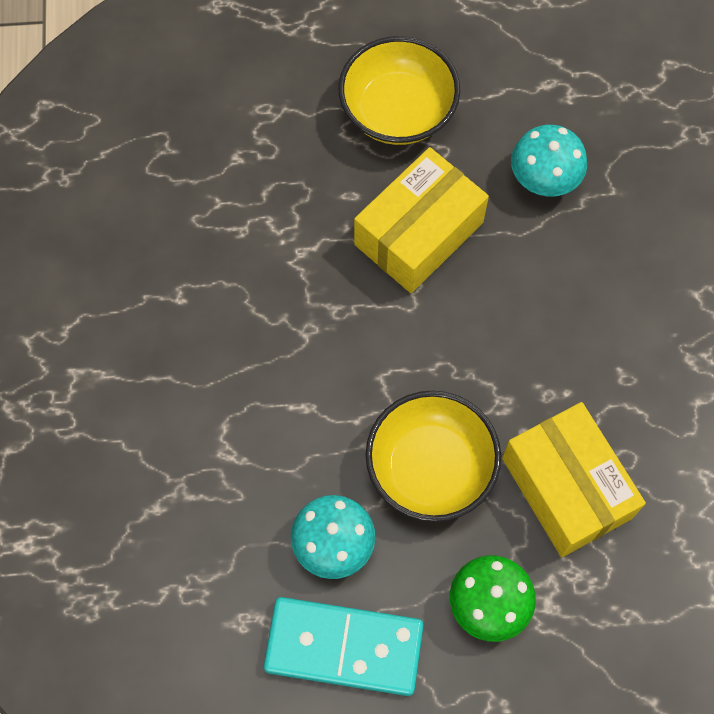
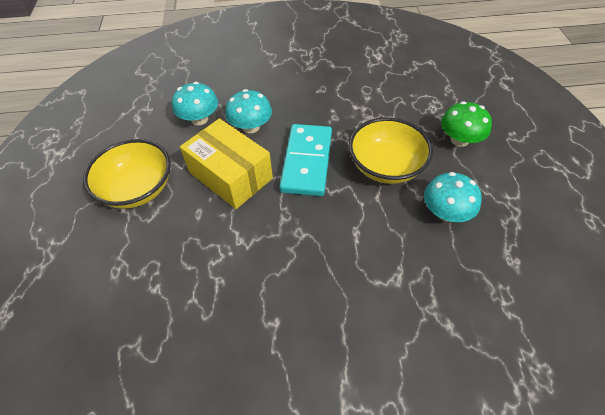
camera: 90 degrees left, 15 degrees down
turquoise domino [264,597,424,696] -> turquoise domino moved to [280,124,332,196]
yellow box [502,402,646,557] -> none
none -> turquoise mushroom [225,89,272,133]

